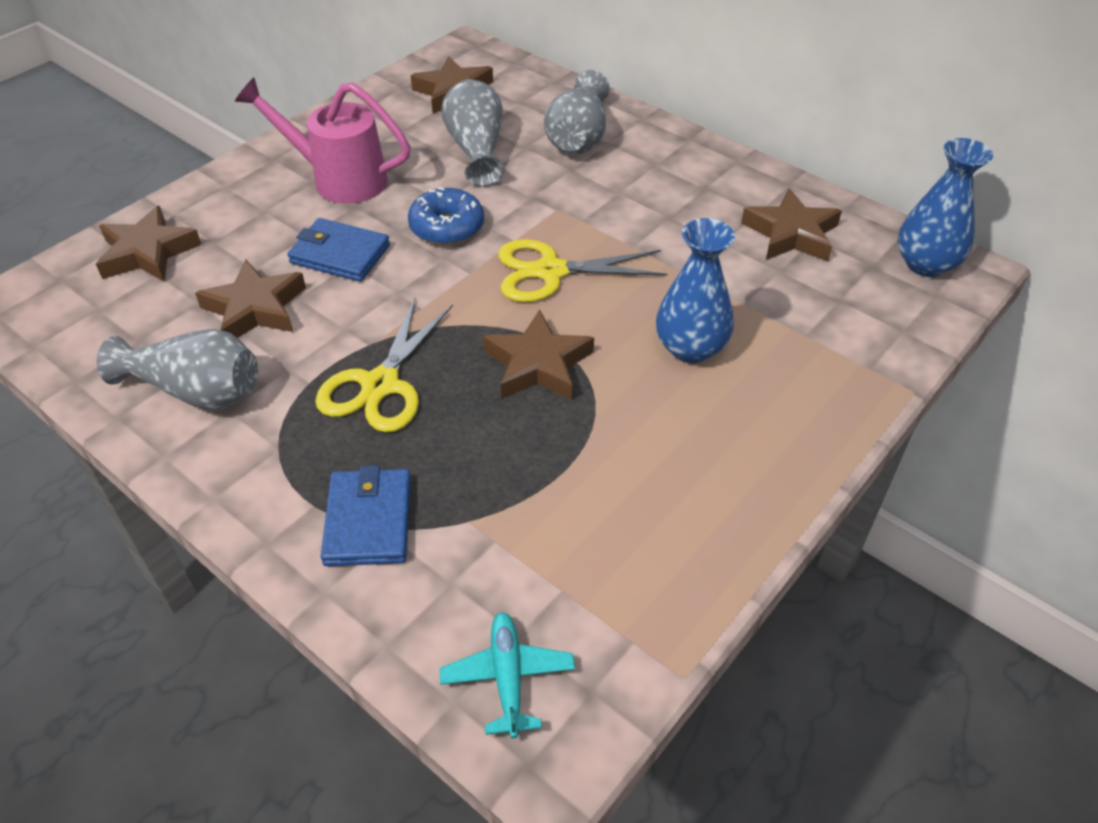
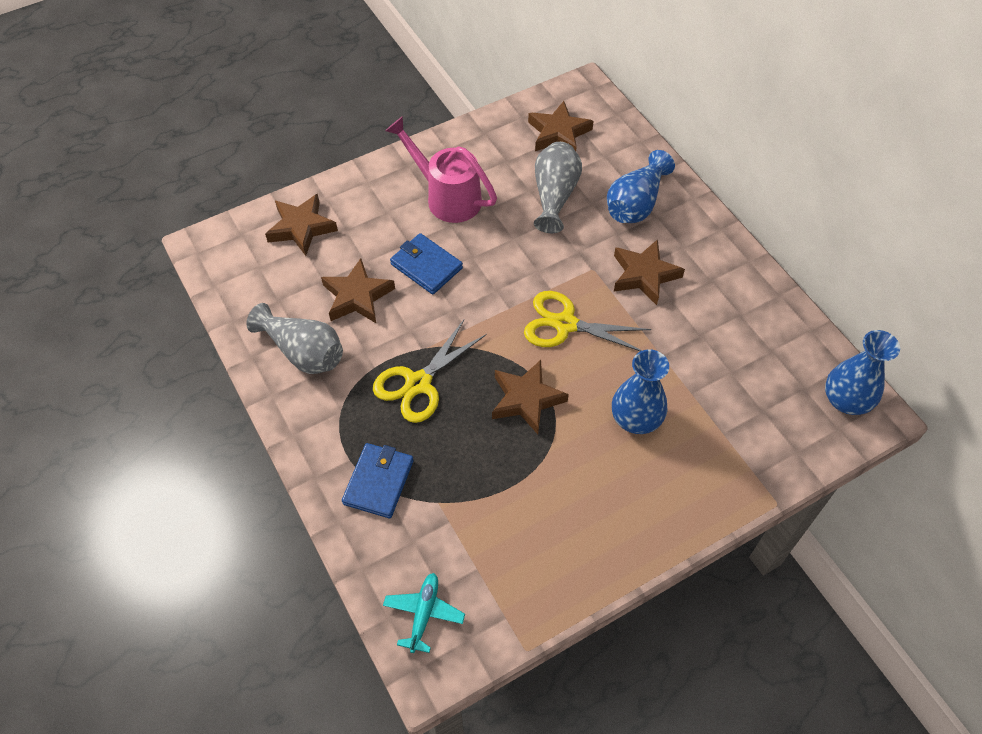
camera: 20 degrees right, 10 degrees up
blue donut [408,187,484,245] -> none
grey vase [544,70,610,154] -> blue vase [607,150,675,223]
brown star [741,188,842,262] -> brown star moved to [614,239,685,305]

